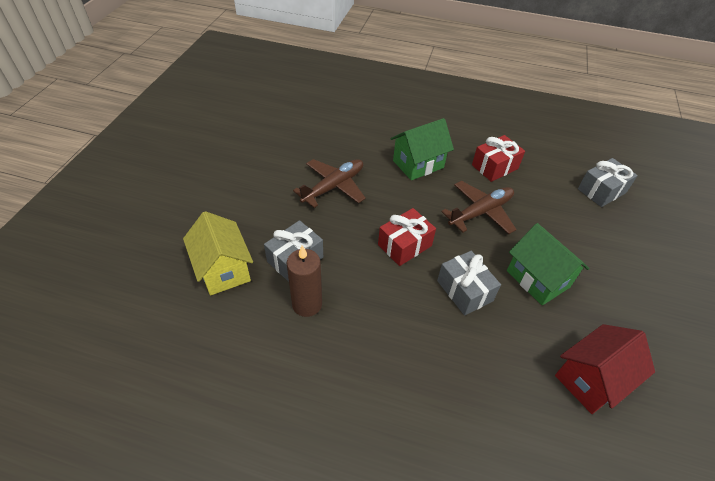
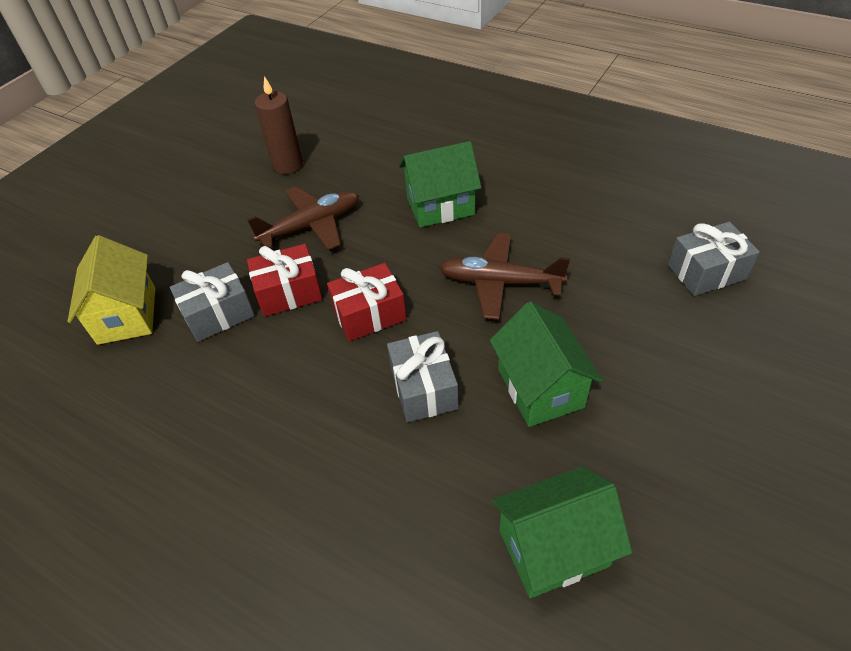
camera: 20 degrees right, 0 degrees up
brown candle [287,246,322,317] -> brown candle moved to [254,76,303,174]
brown plane [441,181,517,234] -> brown plane turned 150 degrees counterclockwise [439,233,570,320]
red gift [472,135,525,182] -> red gift moved to [247,244,322,317]
red house [555,324,655,414] -> green house [492,466,632,598]

